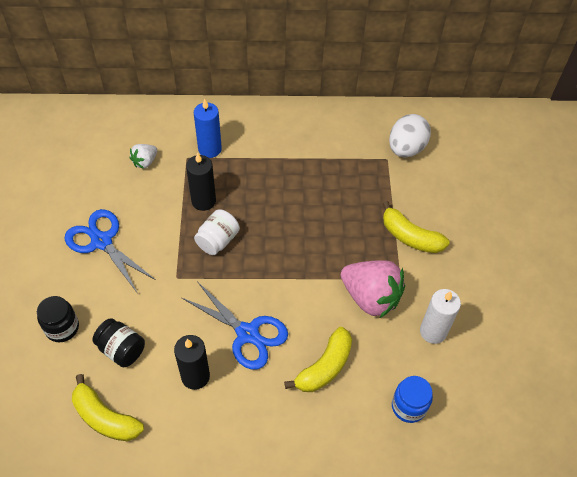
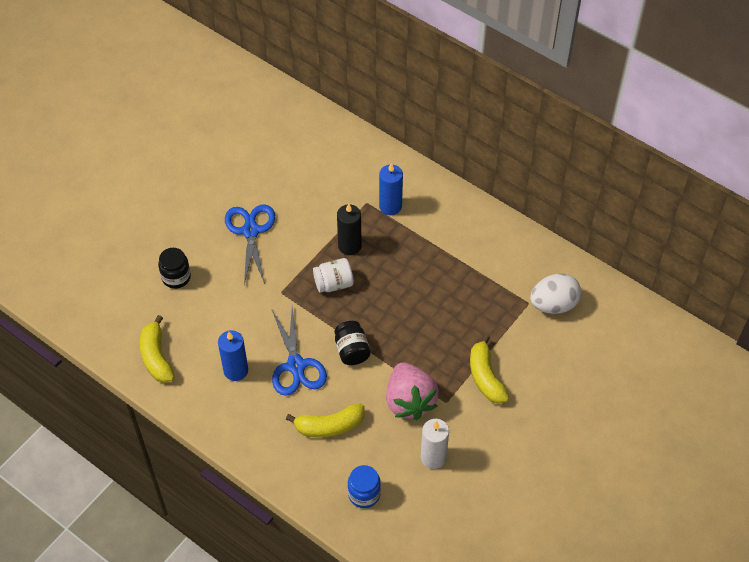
camera: 40 degrees right, 0 degrees up
black jar [92,318,145,367] -> black jar moved to [334,321,371,365]
white strawberry [130,144,157,169] -> none
black candle [174,335,210,390] -> blue candle [218,330,248,381]

